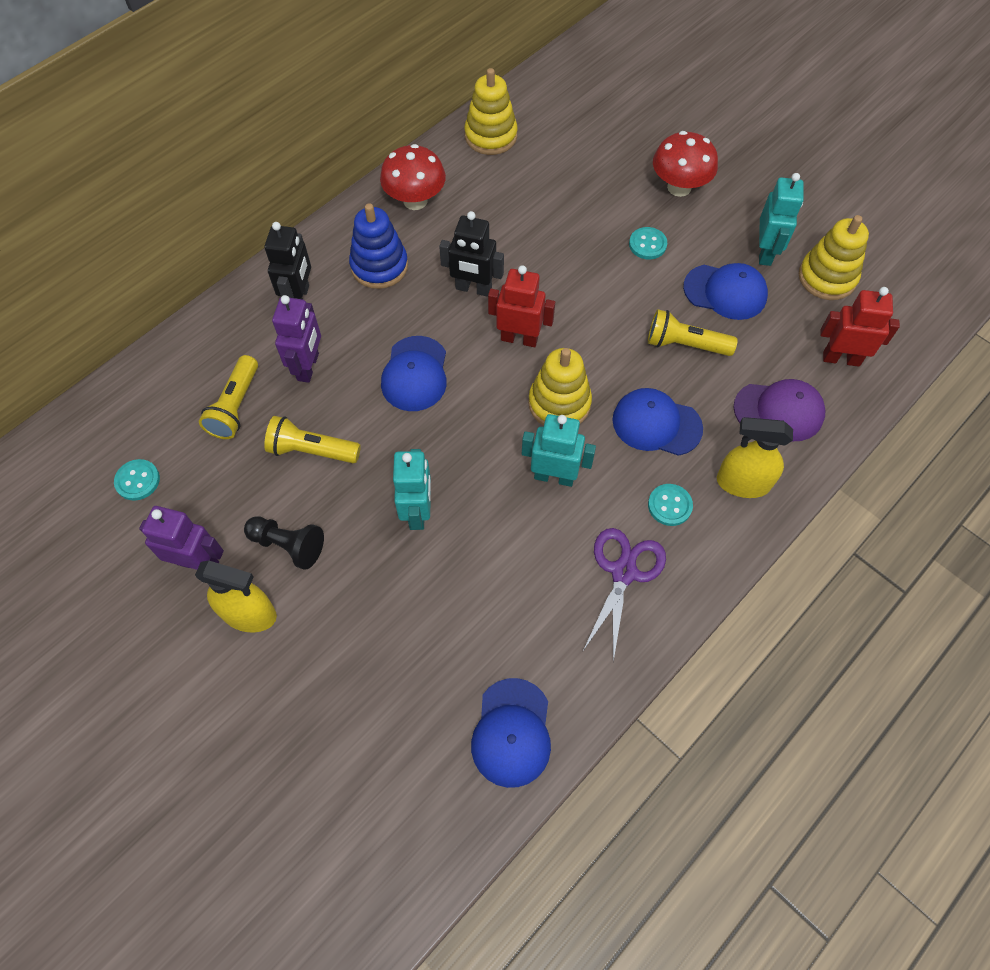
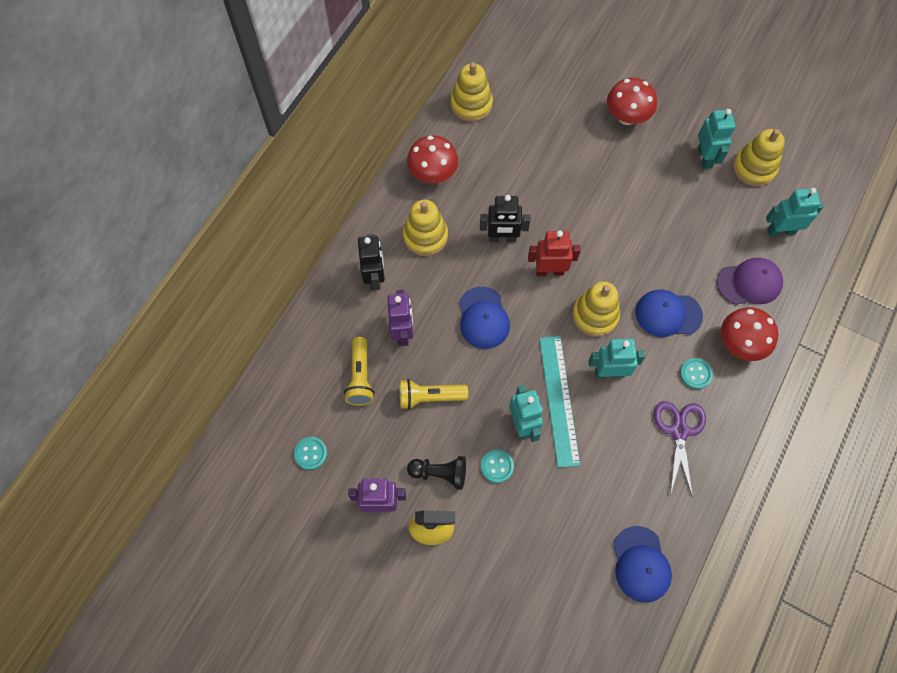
camera: 15 degrees left, 5 degrees up
blue stacking toy [349,203,408,289] -> yellow stacking toy [403,200,448,256]
turquoise button [629,227,667,259] -> turquoise button moved to [481,450,514,483]
yellow flashlight [648,309,738,356] -> none
blue cap [683,263,768,320] -> none
yellow spray bottle [717,417,793,498] -> red mushroom [721,307,778,361]
red robot [820,287,900,367] -> turquoise robot [766,188,823,237]
none -> turquoise ruler [539,336,580,468]

